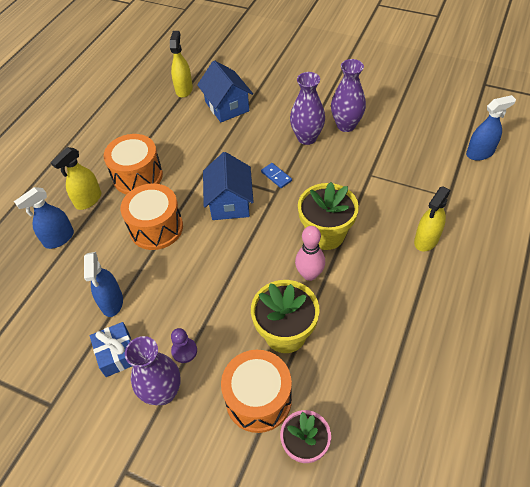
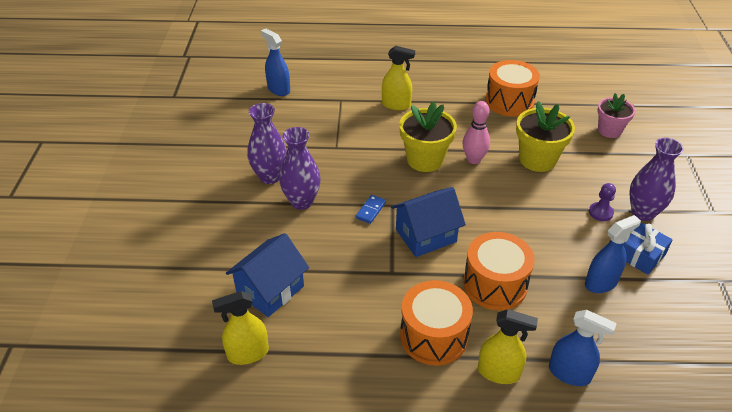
camera: 115 degrees left, 10 degrees down
orange drum [221,350,292,433] -> orange drum moved to [485,60,540,116]

